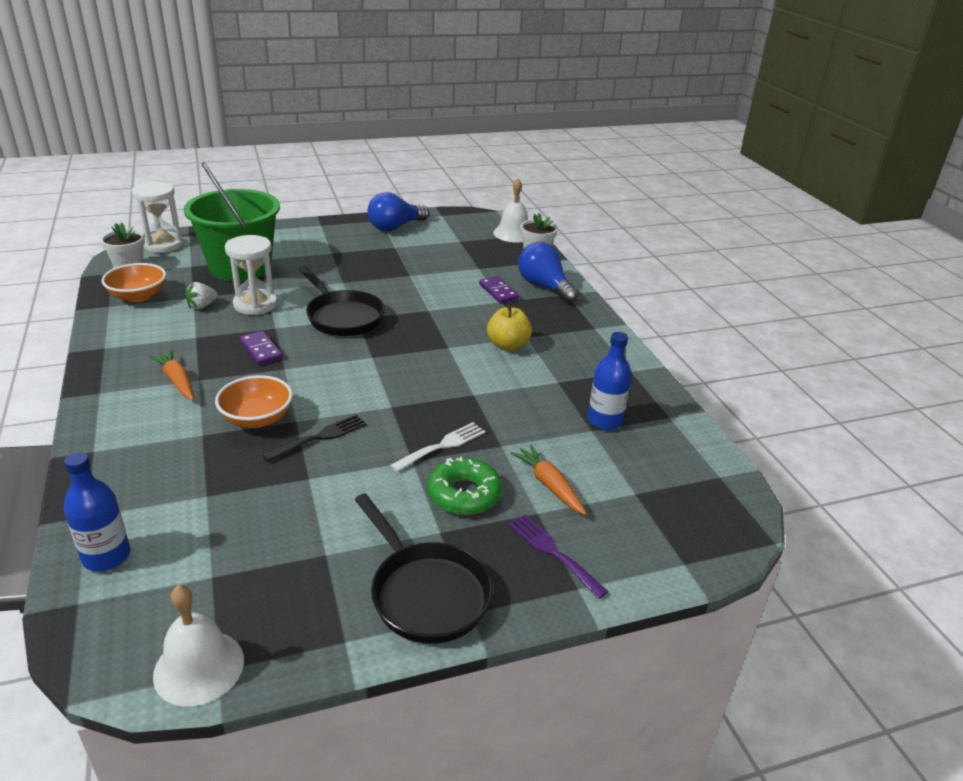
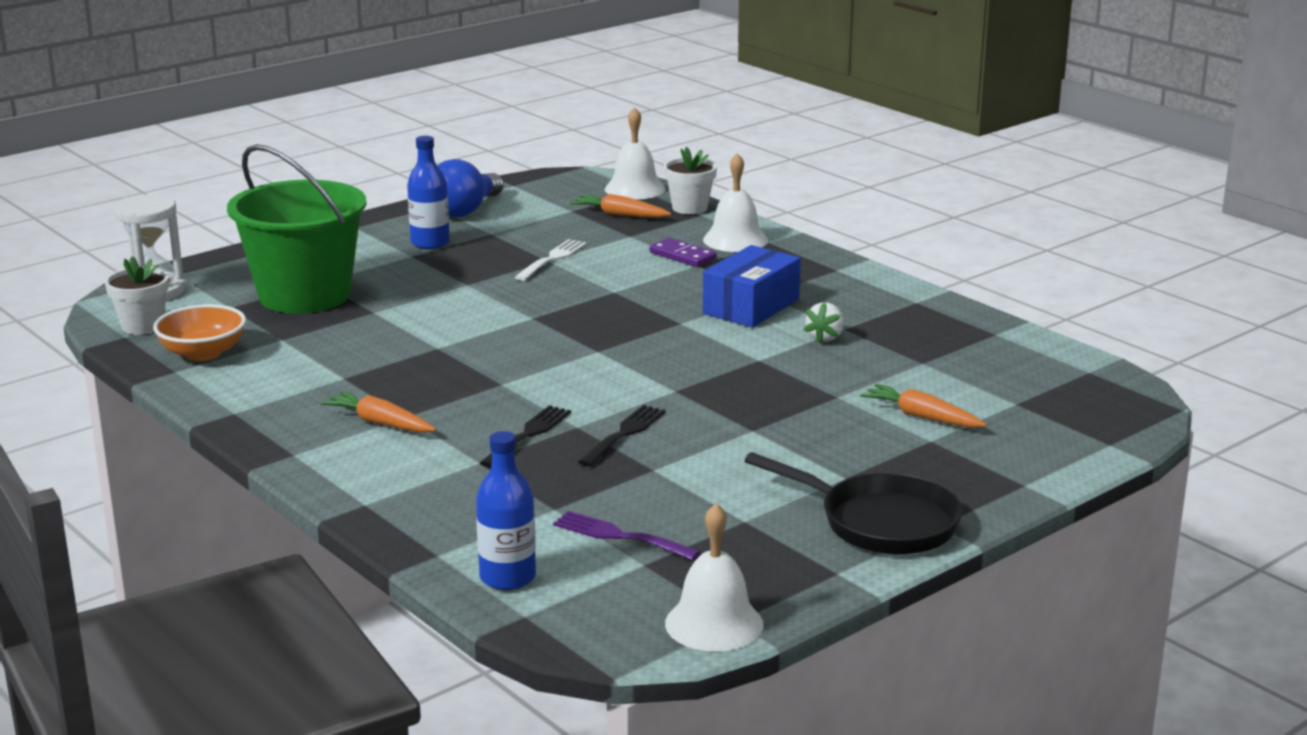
camera: 20 degrees left, 10 degrees down
white strawberry [185,282,218,309] -> white strawberry moved to [804,302,844,343]
orange bowl [215,375,293,428] -> black fork [480,405,571,468]
white hourglass [225,235,278,315] -> none
purple domino [240,331,283,365] -> none
black pan [298,266,385,336] -> none
white fork [390,422,486,472] -> white fork moved to [514,239,587,281]
green donut [427,457,502,515] -> none
yellow apple [487,304,532,351] -> blue box [703,245,801,327]
purple fork [508,514,608,599] -> purple fork moved to [553,511,700,560]
blue light bulb [518,242,579,303] -> white bell [703,153,768,252]
blue bottle [588,332,632,430] -> blue bottle moved to [407,136,450,249]
none -> orange carrot [570,194,671,217]

